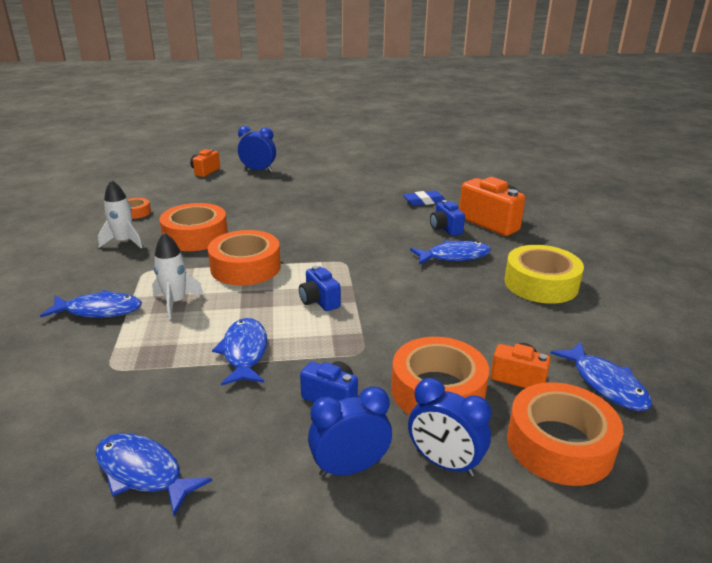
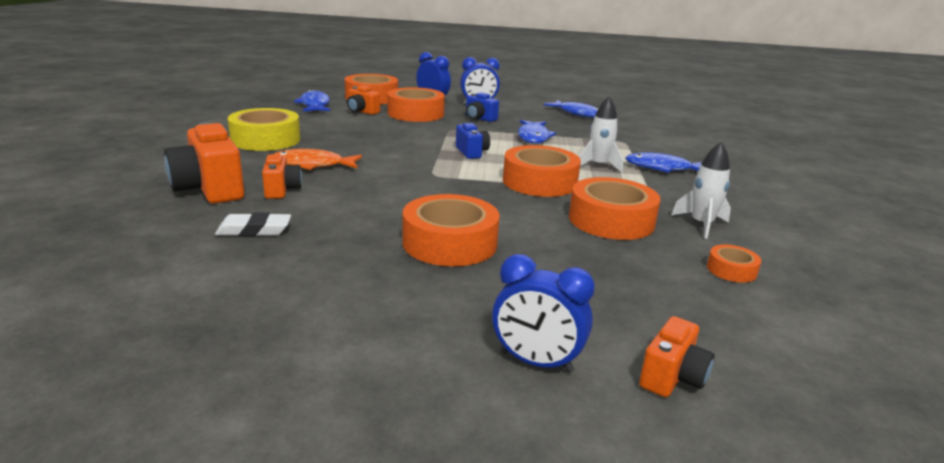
camera: 170 degrees left, 5 degrees down
blue eraser [403,191,445,206] -> white eraser [215,213,291,236]
blue fish [410,240,491,265] -> orange fish [274,149,362,170]
blue camera [430,200,465,236] -> orange camera [262,154,302,199]
none -> orange tape [402,194,499,266]

